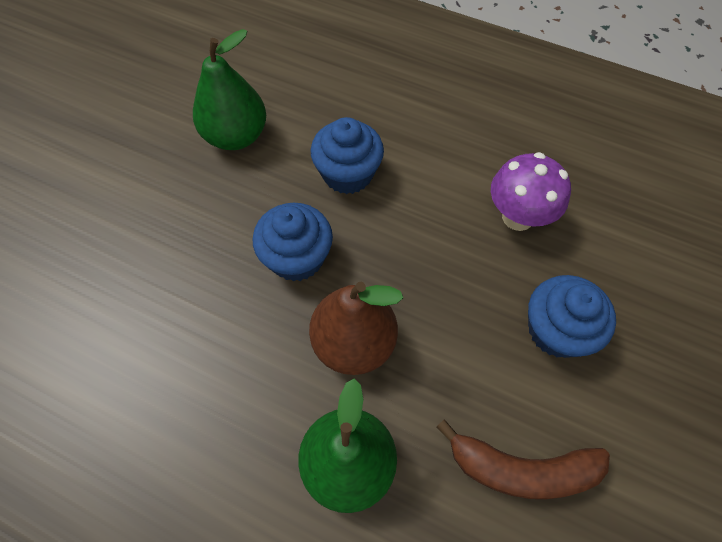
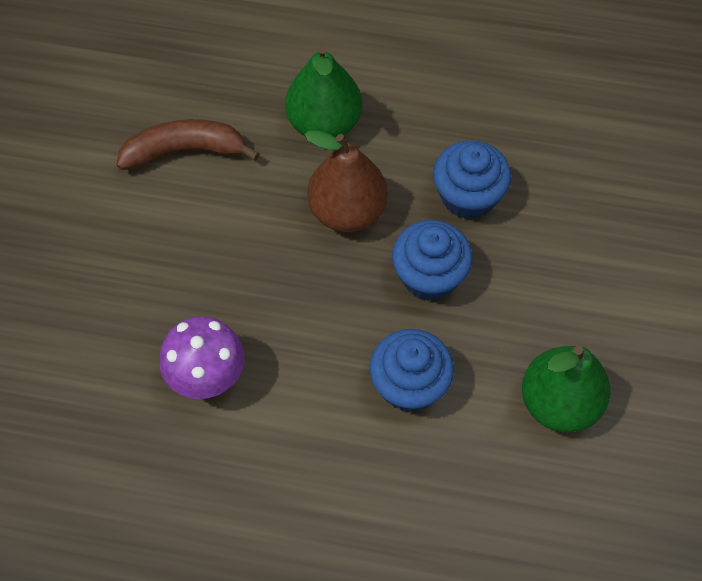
camera: 165 degrees right, 0 degrees up
blue cupcake [528,275,616,358] -> blue cupcake moved to [433,140,511,219]

